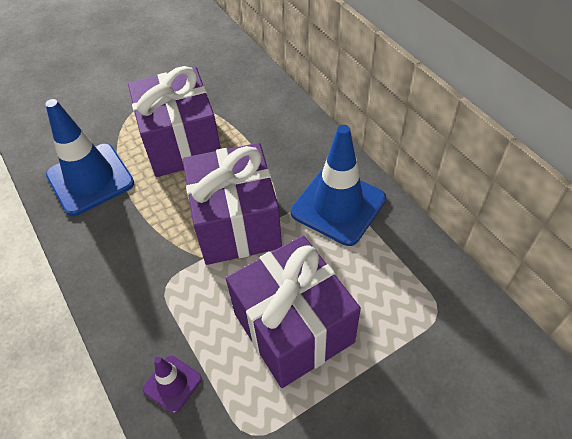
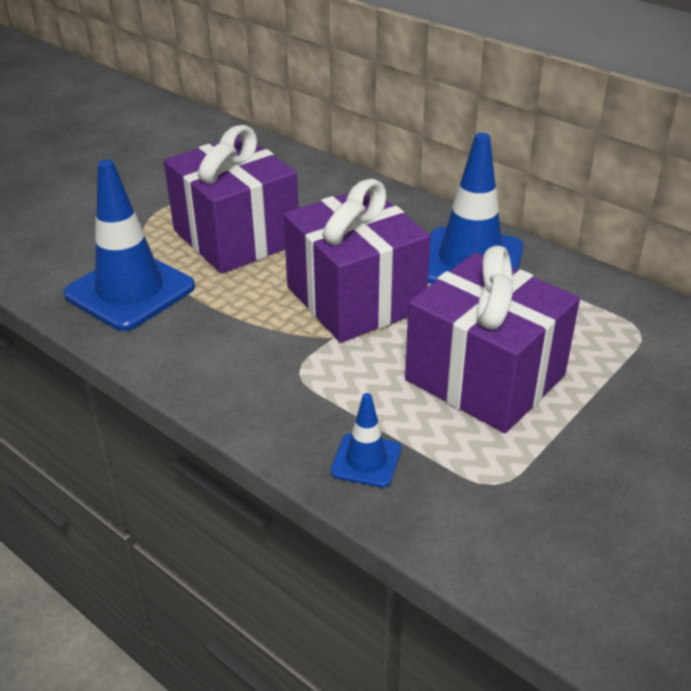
camera: 20 degrees left, 15 degrees down
purple traffic cone [142,356,202,413] -> blue traffic cone [330,393,401,488]

